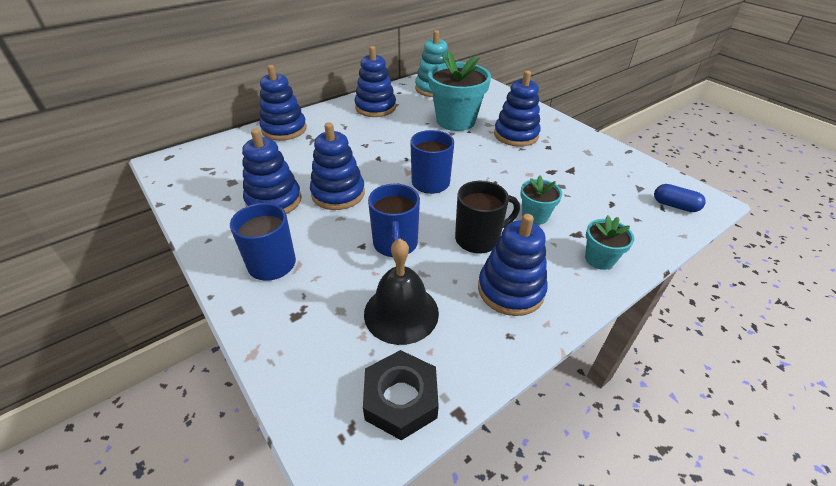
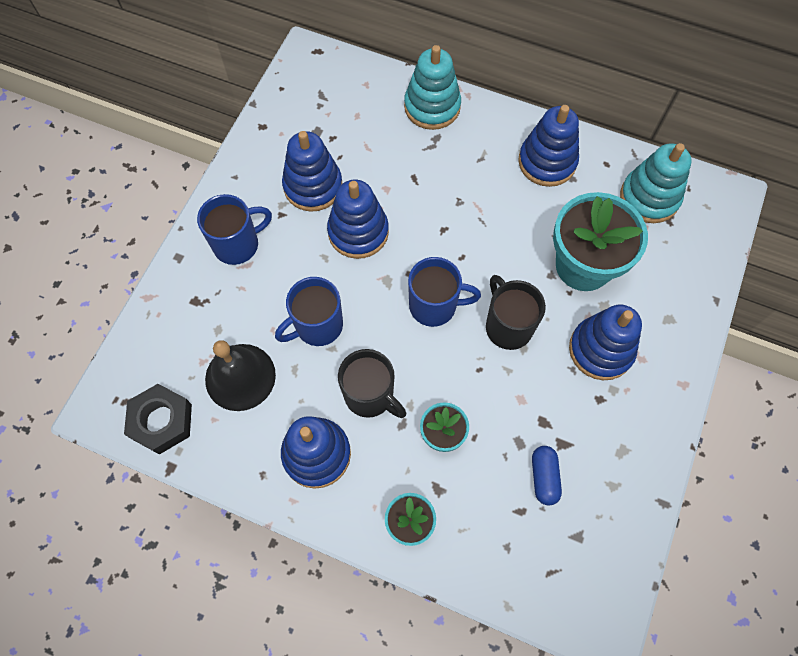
camera: 60 degrees right, 25 degrees up
blue stacking toy [259,65,307,141] -> turquoise stacking toy [404,45,461,130]
blue capsule [654,184,706,212] -> blue capsule moved to [532,446,562,505]
none -> black mug [486,275,546,350]

